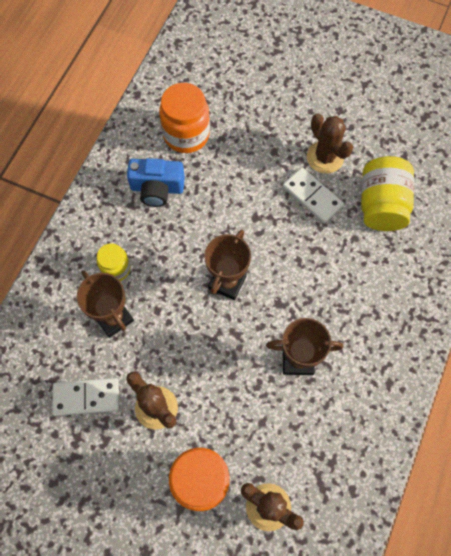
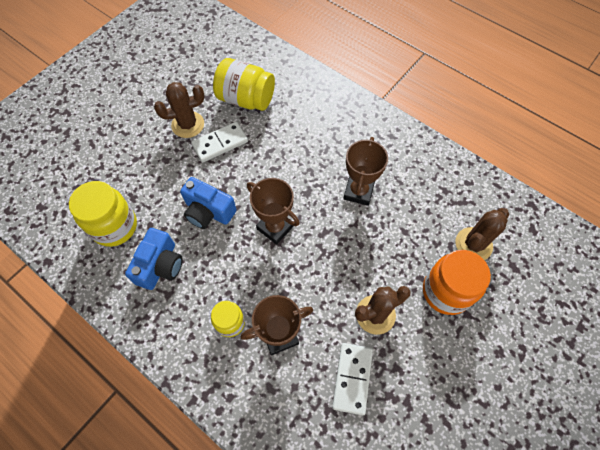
camera: 75 degrees left, 5 degrees down
orange jar [159,83,210,153] -> yellow jar [69,181,137,247]
none -> blue camera [180,177,236,229]

